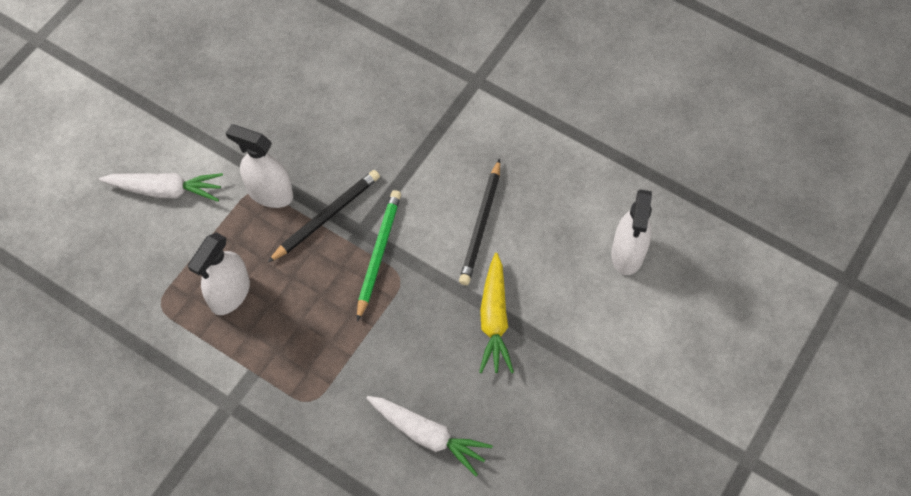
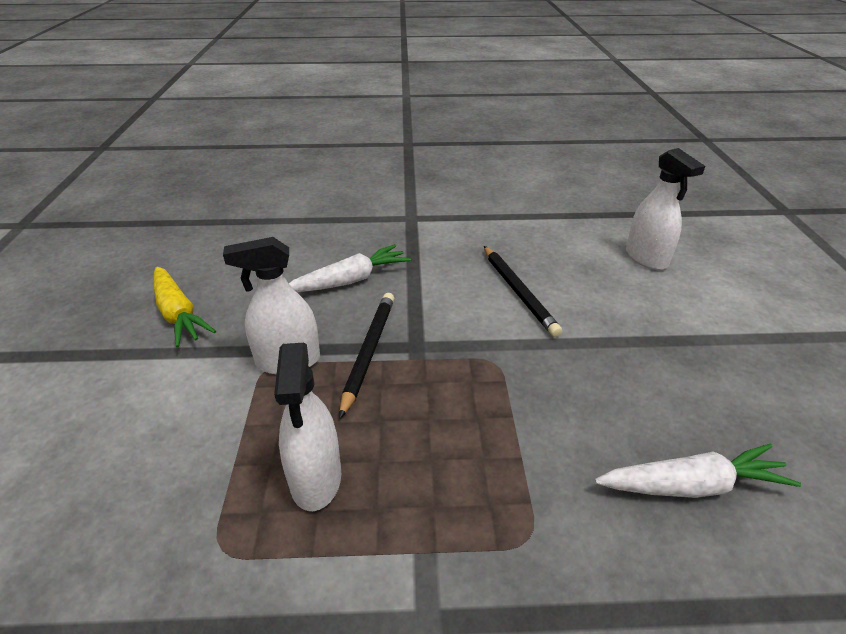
camera: 35 degrees left, 25 degrees down
white carrot [99,173,223,202] -> white carrot moved to [289,244,411,292]
green pencil [357,190,401,322] -> none
yellow carrot [479,253,514,373] -> yellow carrot moved to [154,267,216,347]

